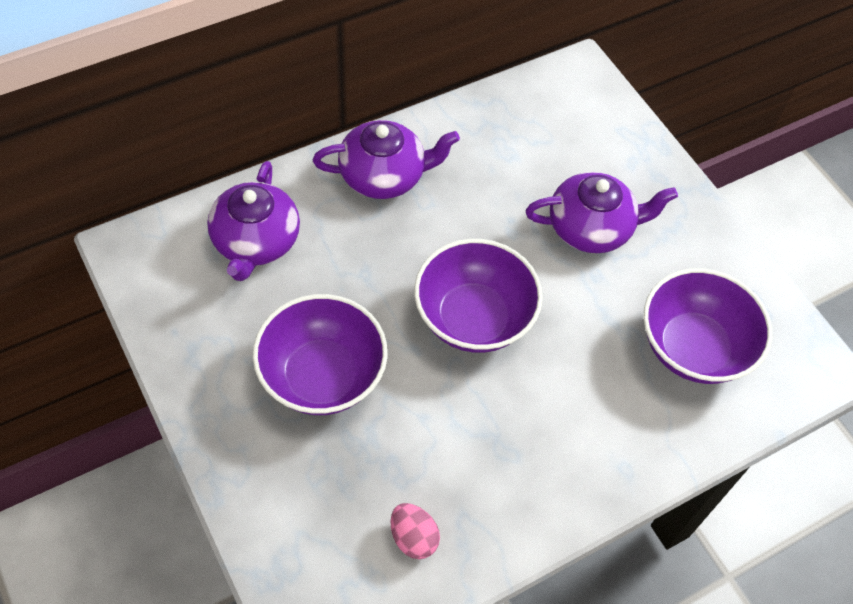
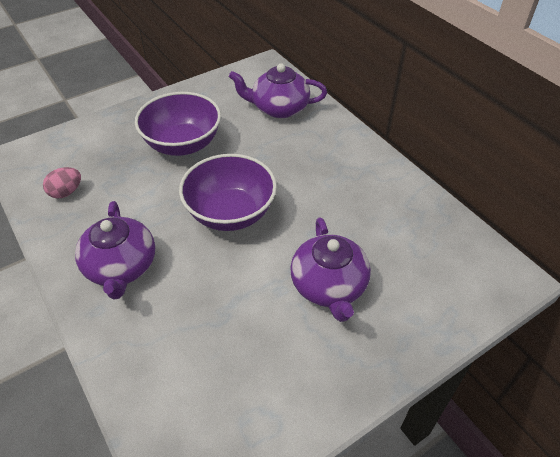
camera: 90 degrees right, 10 degrees down
purple teapot [313,120,460,199] -> purple teapot moved to [75,201,155,300]
purple bowl [643,268,772,384] -> none

